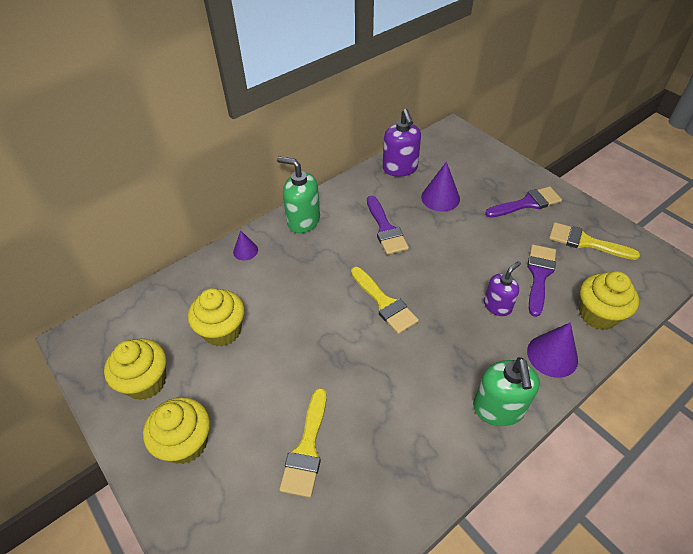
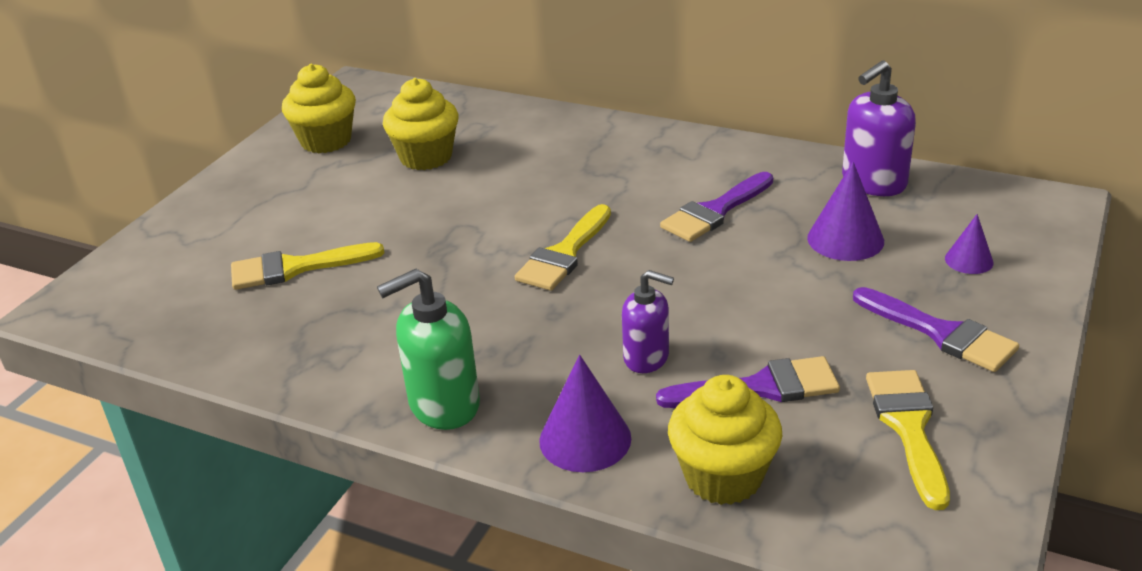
camera: 65 degrees right, 15 degrees down
yellow cupcake [143,397,210,464] -> none
purple cone [233,230,258,260] -> purple cone moved to [945,214,994,274]
green soap dispenser [277,156,320,233] -> none

